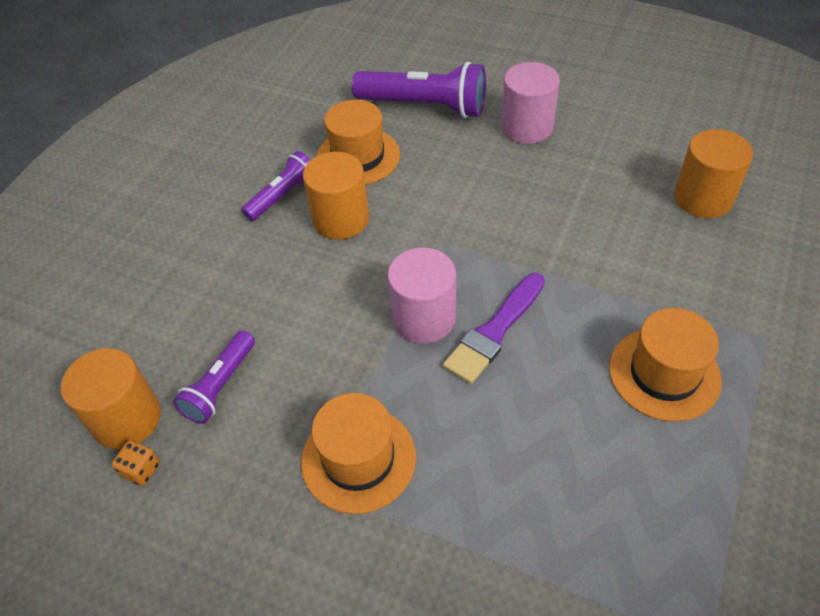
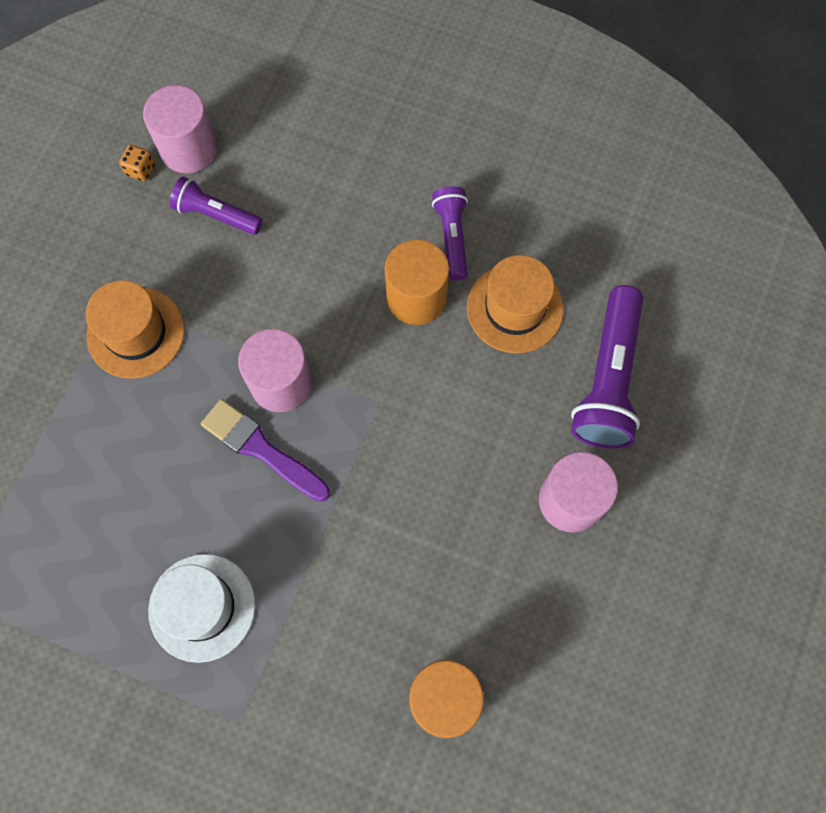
camera: 85 degrees right, 20 degrees up
orange cylinder [61,348,161,449] -> pink cylinder [143,85,217,174]
purple flashlight [241,151,311,221] -> purple flashlight turned 135 degrees counterclockwise [432,186,468,281]
orange hat [609,308,722,422] -> white hat [148,554,255,663]

